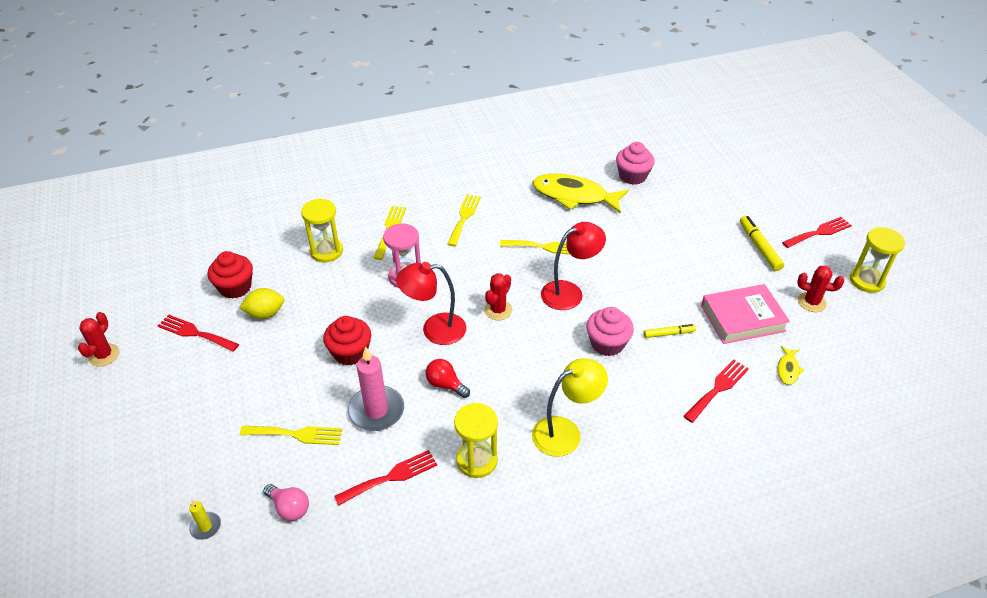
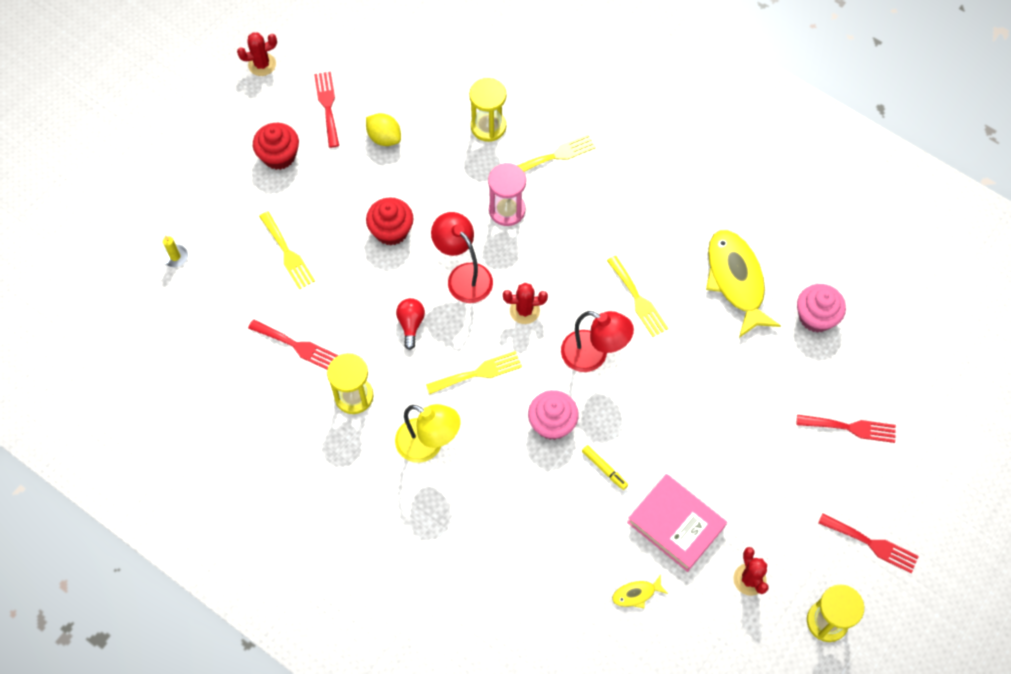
camera: 55 degrees right, 20 degrees up
red cupcake [208,251,253,299] -> red cupcake moved to [253,123,299,170]
pink light bulb [263,484,309,521] -> none
pink candle [348,346,404,431] -> none
yellow fork [447,194,481,246] -> yellow fork moved to [426,351,522,394]
red fork [683,359,749,423] -> red fork moved to [796,415,896,443]
yellow marker [740,216,784,271] -> none

